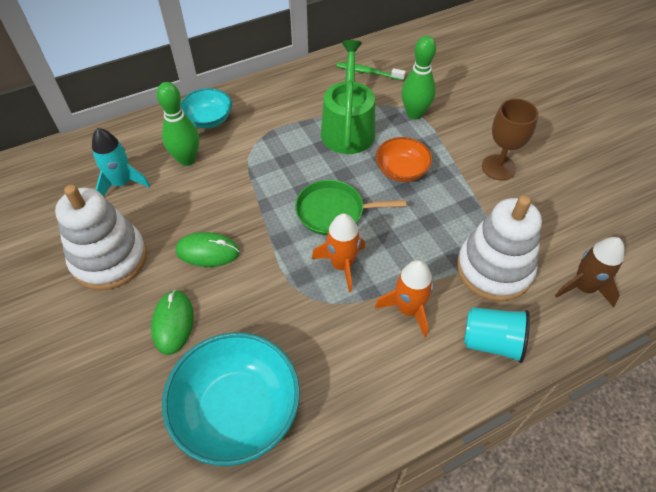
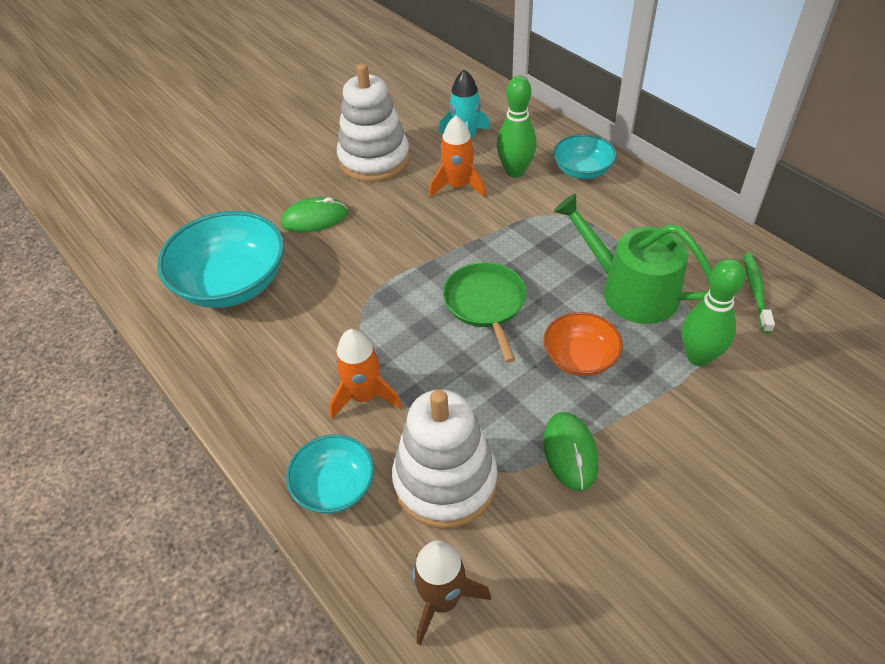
camera: 80 degrees right, 5 degrees down
green mouse [176,232,240,267] -> green mouse moved to [543,412,598,491]
orange rocket [312,213,365,292] -> orange rocket moved to [429,116,486,198]
green watering can [321,40,375,154] -> green watering can turned 135 degrees counterclockwise [553,193,712,324]
turquoise cup [464,307,530,363] -> turquoise bowl [286,434,374,514]
brown goblet [482,99,538,180] -> none

